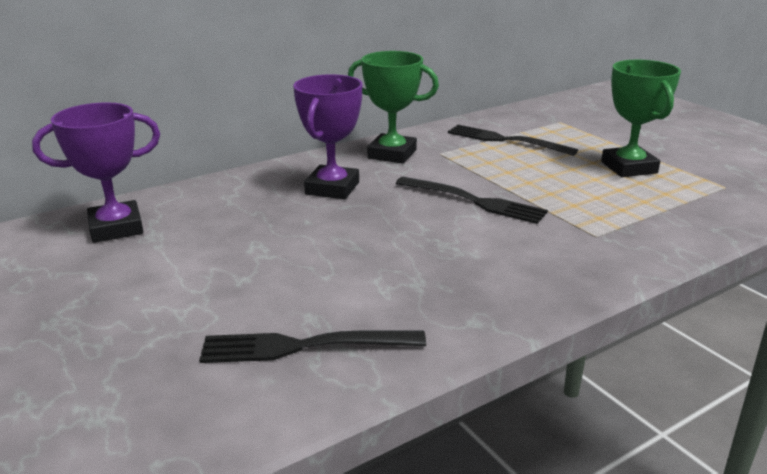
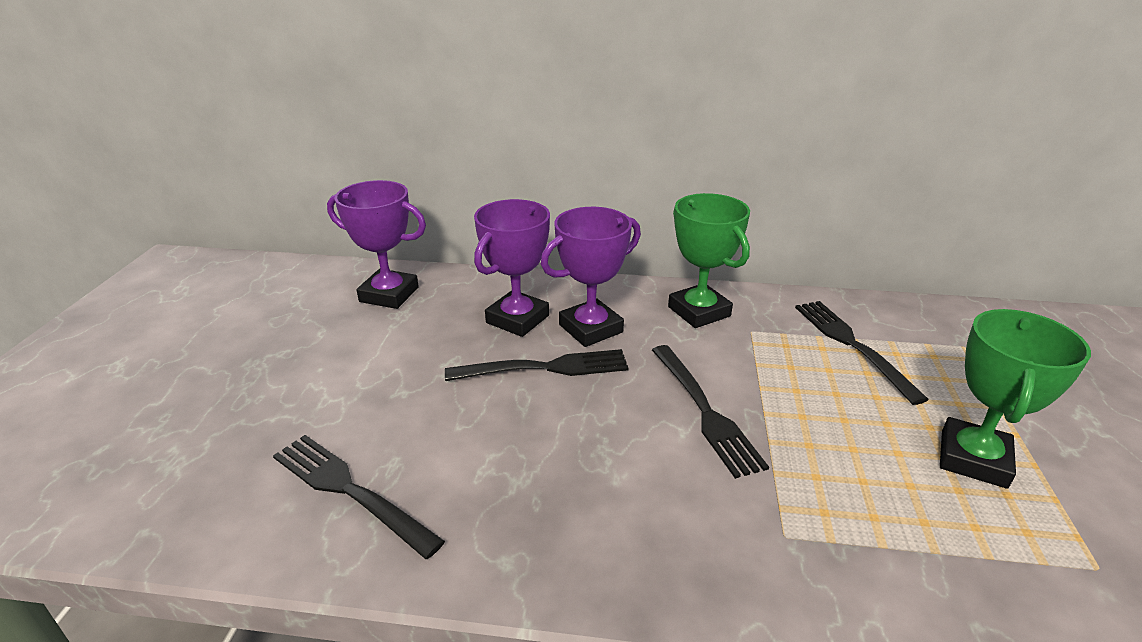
camera: 40 degrees right, 5 degrees up
none -> black fork [445,349,629,381]
none -> purple trophy [474,199,550,337]

